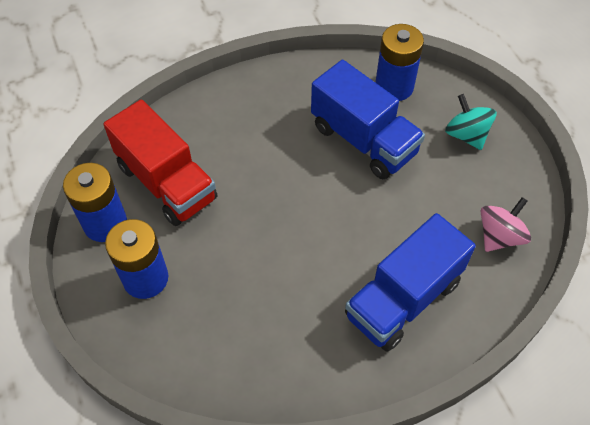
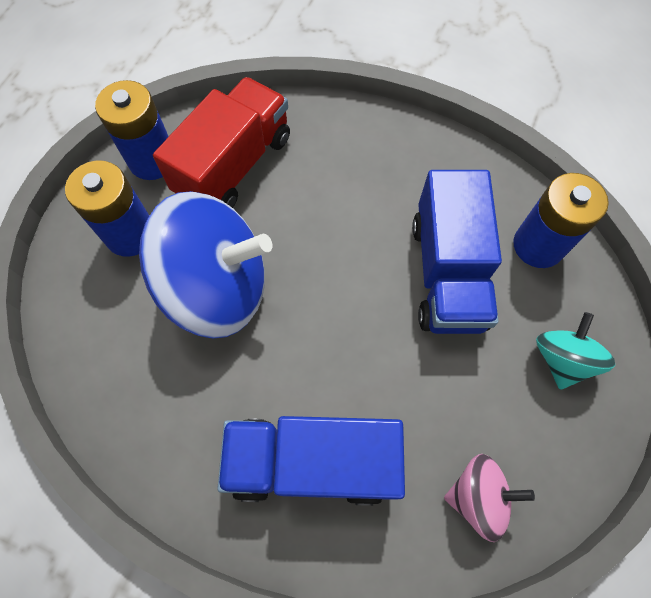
camera: 45 degrees right, 10 degrees up
red truck [103,99,217,226] -> red truck turned 150 degrees counterclockwise [153,77,290,208]
none -> blue spinning top [139,191,272,338]

